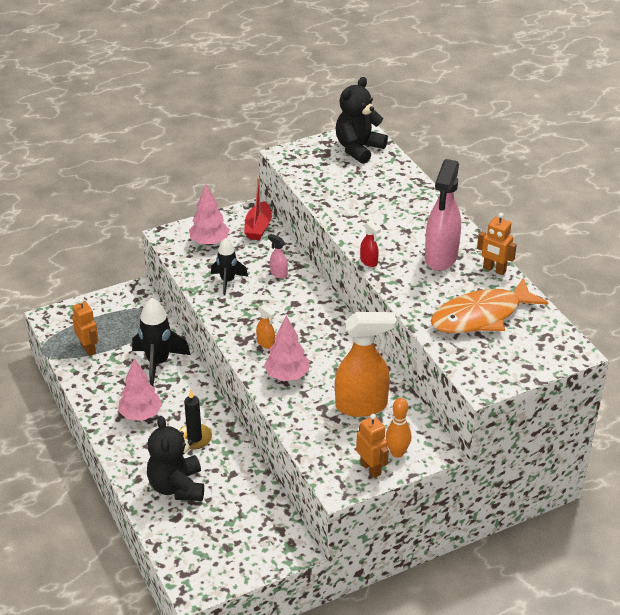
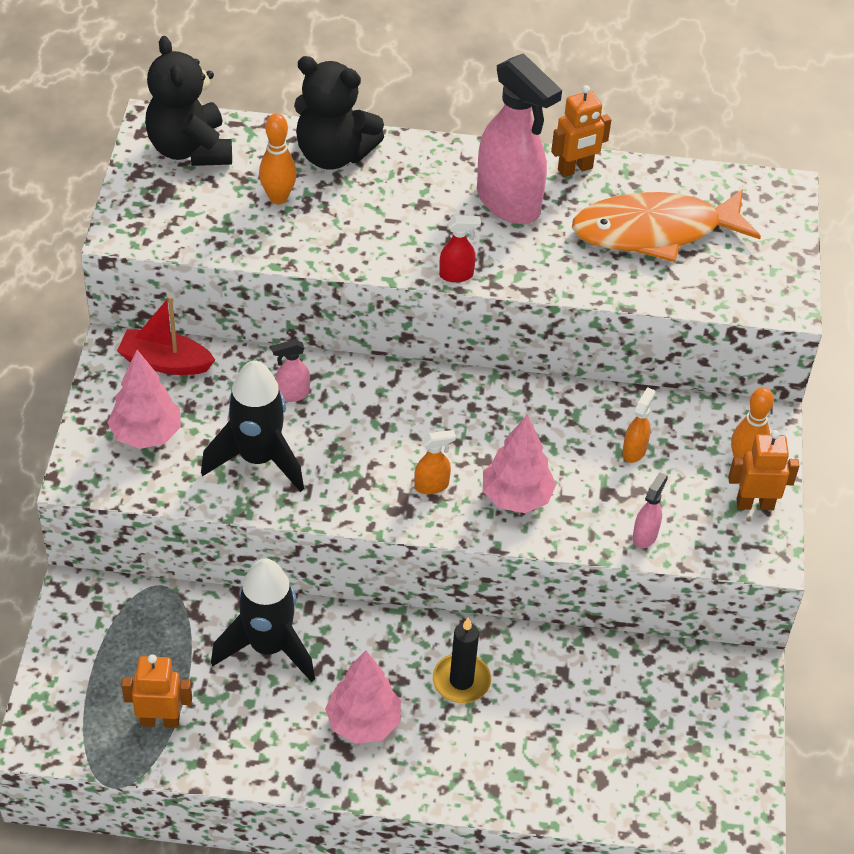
camera: 60 degrees left, 10 degrees up
black teddy bear [147,416,204,501] -> black teddy bear moved to [294,56,384,170]
black rocket [211,238,248,295] -> black rocket [201,360,304,492], size x1.57
red boat [244,177,272,240] -> red boat turned 150 degrees clockwise [117,295,215,375]
orange spray bottle [335,312,396,417] -> orange spray bottle [622,387,655,463], size x0.43
orange fish [430,278,548,333] -> orange fish turned 75 degrees clockwise [572,189,761,262]
none -> orange bowling pin [259,113,297,204]
none -> pink spray bottle [633,472,668,548]

